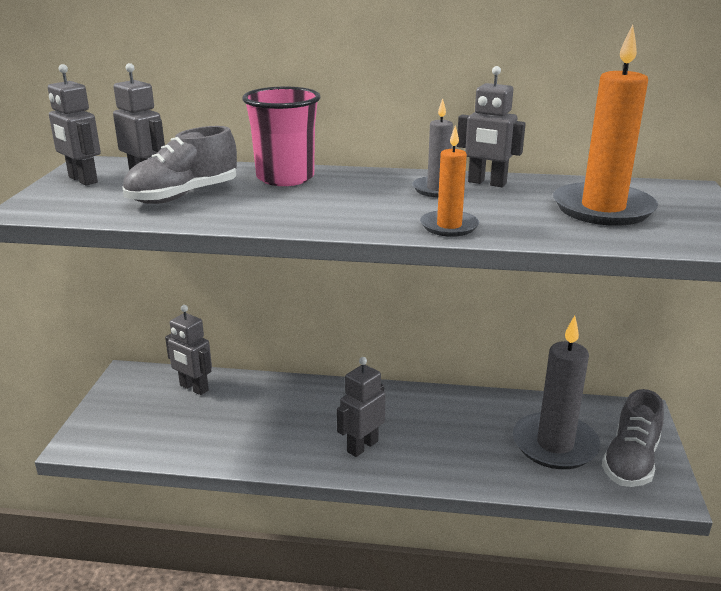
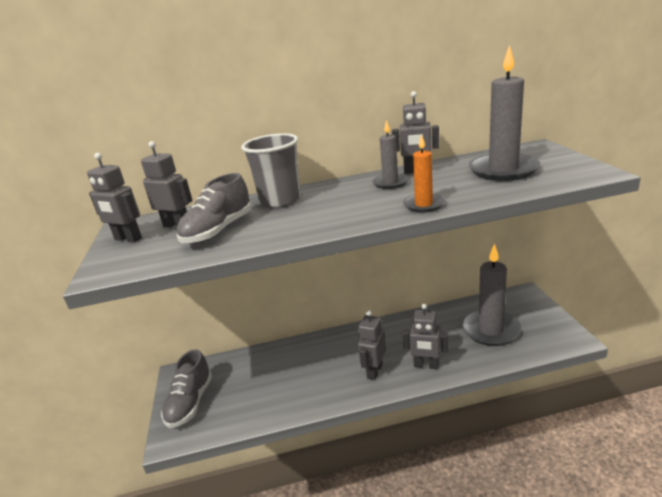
camera: 15 degrees left, 0 degrees up
grey robot [165,305,212,395] -> grey robot moved to [402,304,448,369]
pink cup [242,86,321,186] -> grey cup [241,133,301,208]
orange candle [553,24,658,226] -> grey candle [469,45,540,181]
grey shoe [602,389,664,487] -> grey shoe moved to [161,349,212,428]

